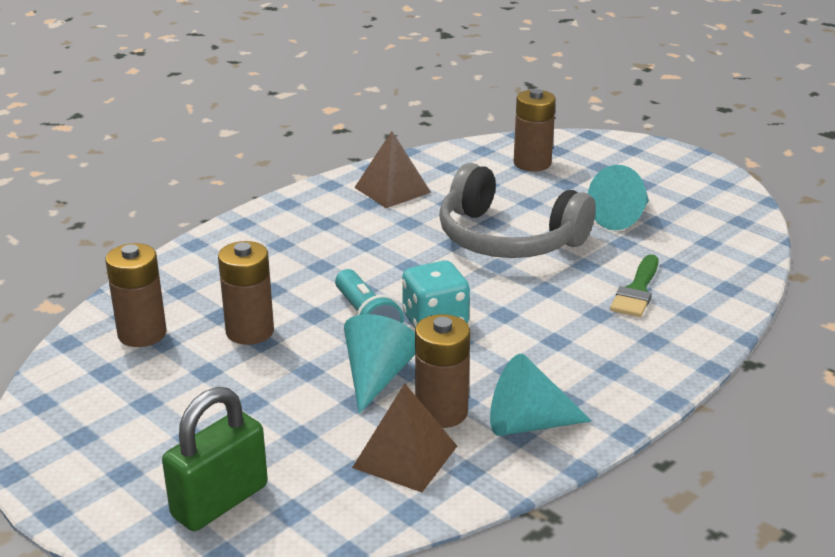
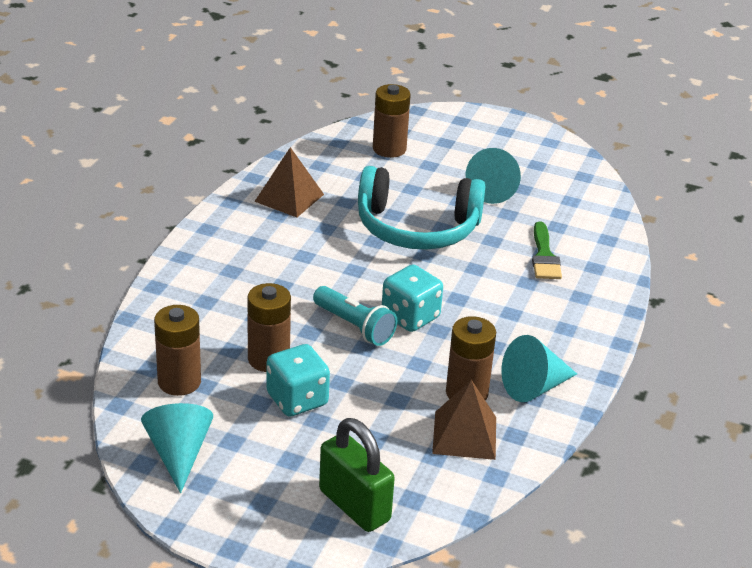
camera: 25 degrees left, 5 degrees up
green padlock [162,387,268,531] -> green padlock turned 60 degrees counterclockwise [319,418,395,532]
turquoise cone [344,314,415,414] -> turquoise cone moved to [141,403,213,493]
grey headphones [439,163,596,258] -> turquoise headphones [358,166,485,250]
none -> turquoise dice [266,344,330,417]

